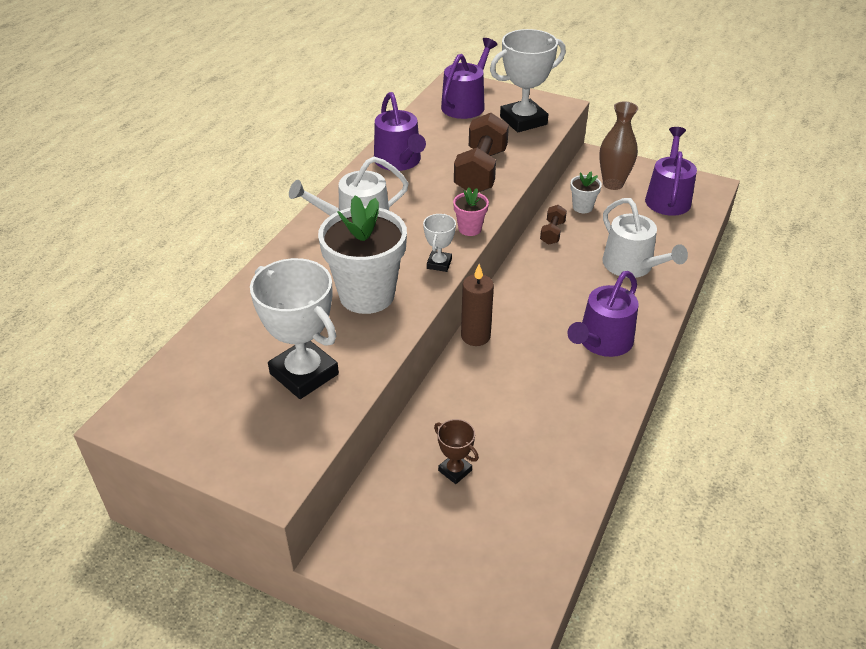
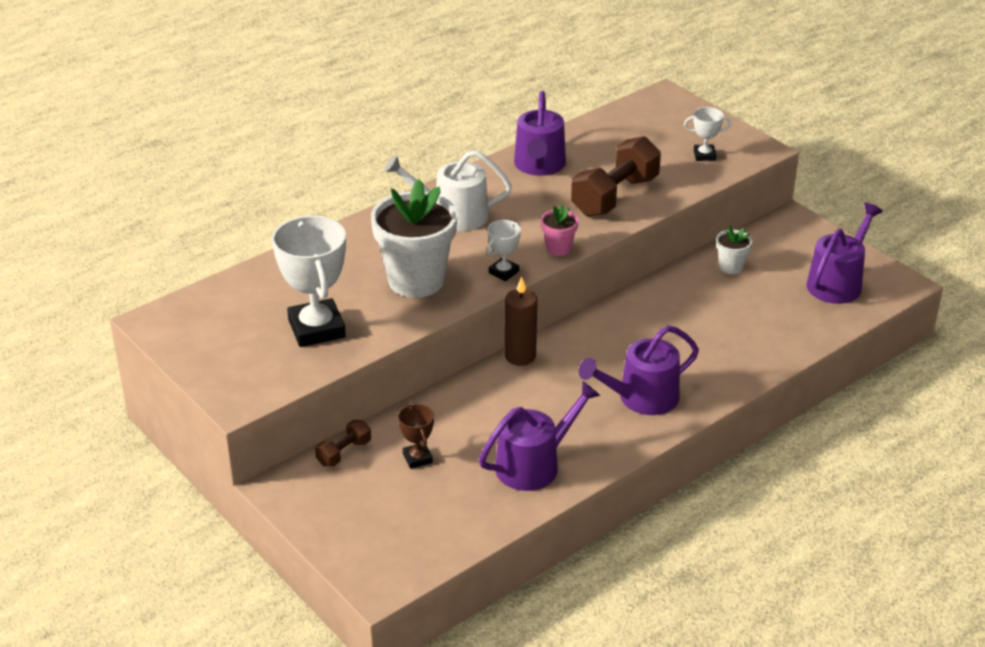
camera: 25 degrees right, 5 degrees down
purple watering can [441,38,497,119] -> purple watering can moved to [479,381,601,491]
white trophy [490,29,566,132] -> white trophy [684,107,731,161], size x0.49
brown dumbbell [540,205,567,245] -> brown dumbbell moved to [315,420,371,467]
brown vase [599,101,638,190] -> none
white watering can [602,198,688,278] -> none

